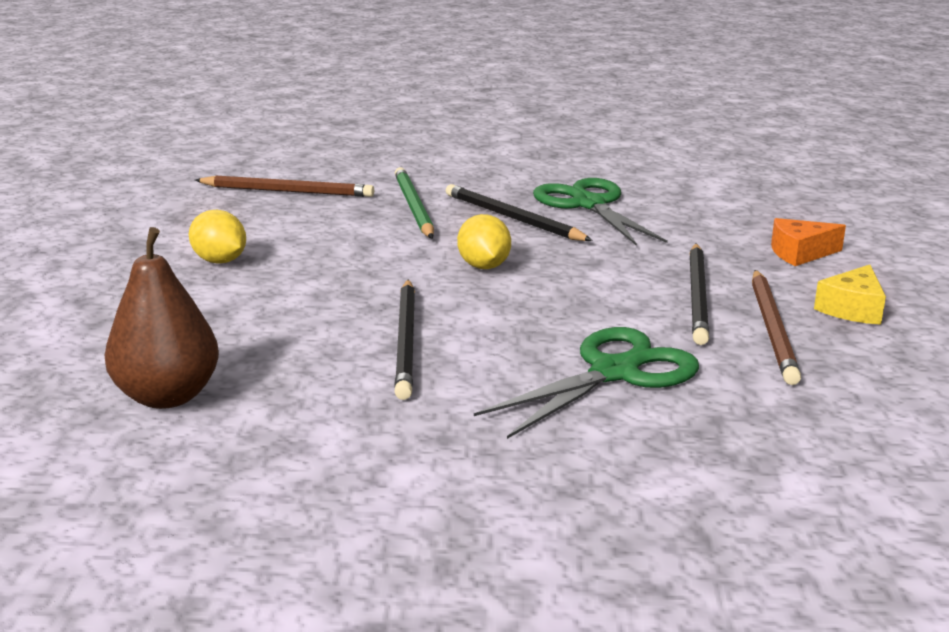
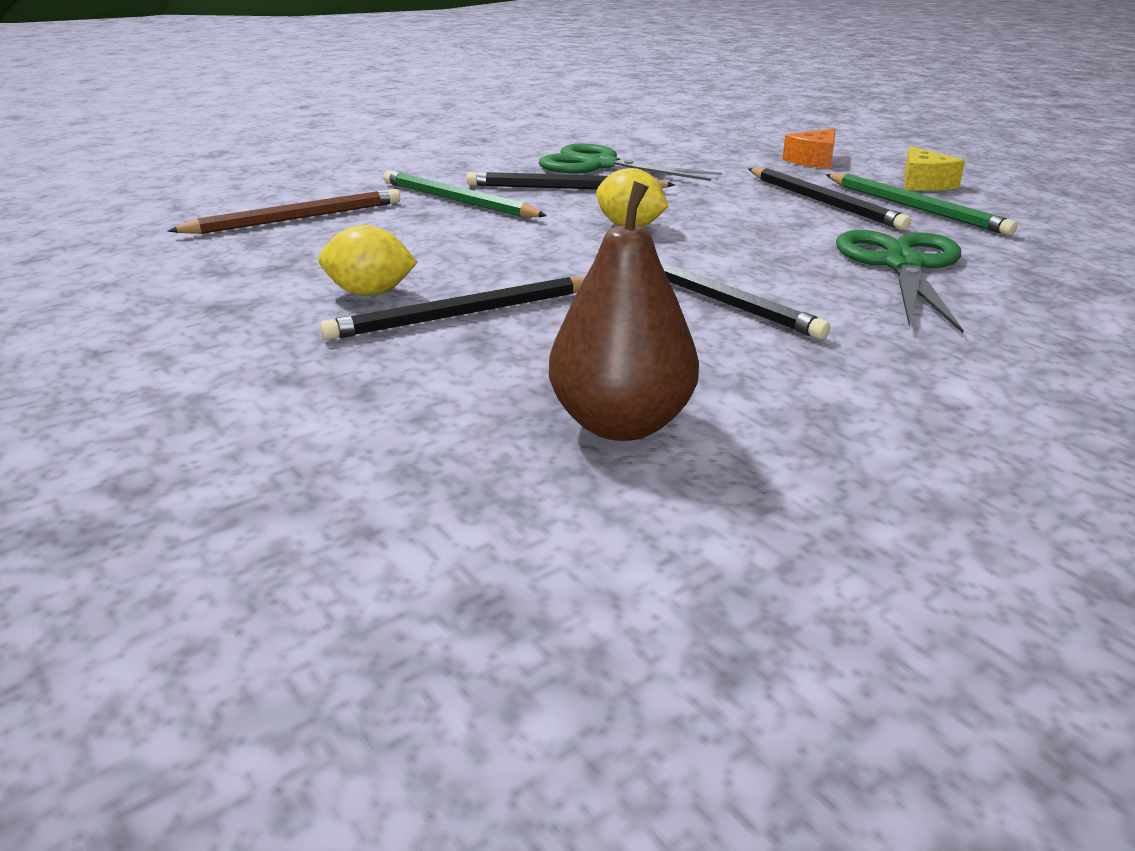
camera: 40 degrees left, 5 degrees up
brown pencil [752,270,801,385] -> green pencil [826,173,1018,236]
none -> black pencil [320,277,585,340]

